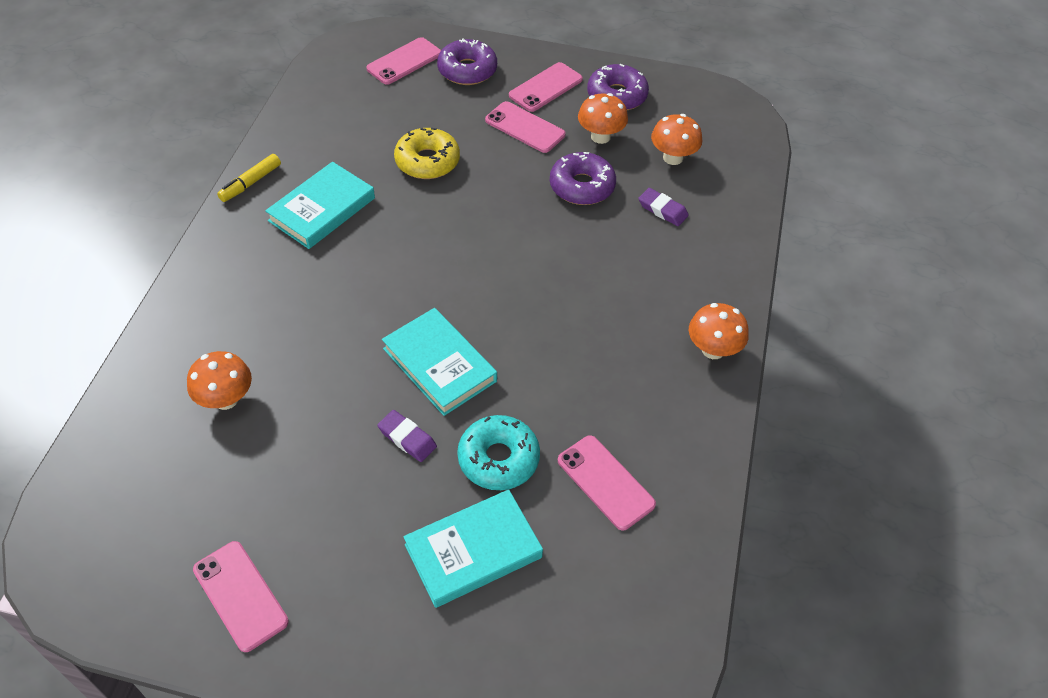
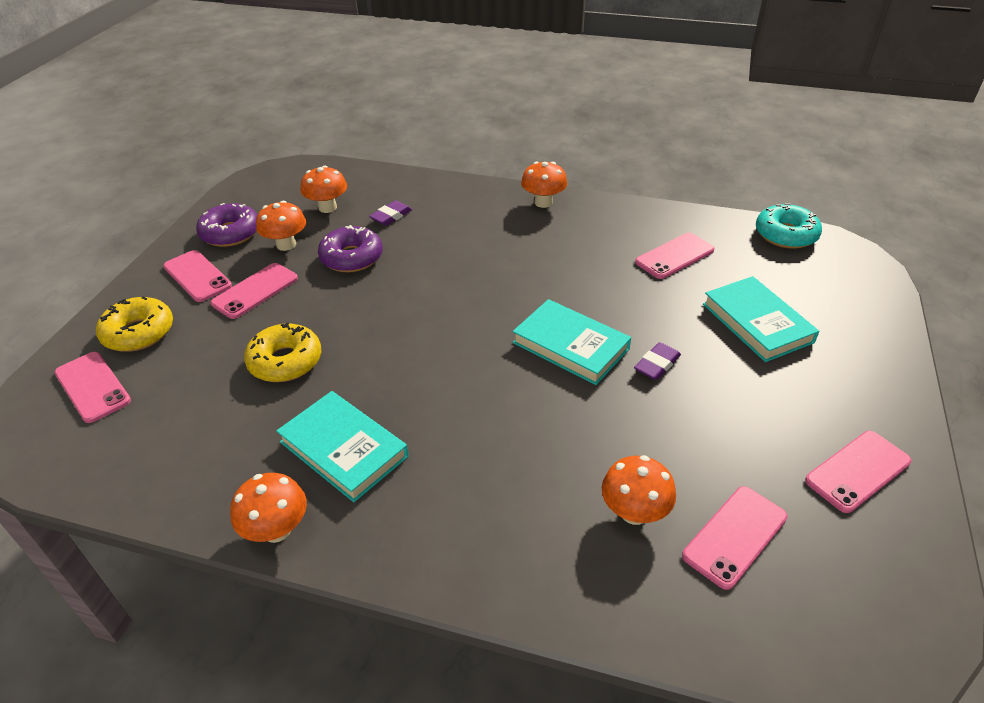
camera: 85 degrees left, 10 degrees down
yellow marker [217,154,281,202] -> orange mushroom [230,473,307,543]
turquoise book [382,308,497,416] -> turquoise book turned 75 degrees clockwise [513,299,631,385]
purple donut [437,38,497,85] -> yellow donut [96,297,173,352]
turquoise donut [457,415,540,490] -> turquoise donut moved to [756,203,822,249]
none -> pink phone [682,486,787,590]

